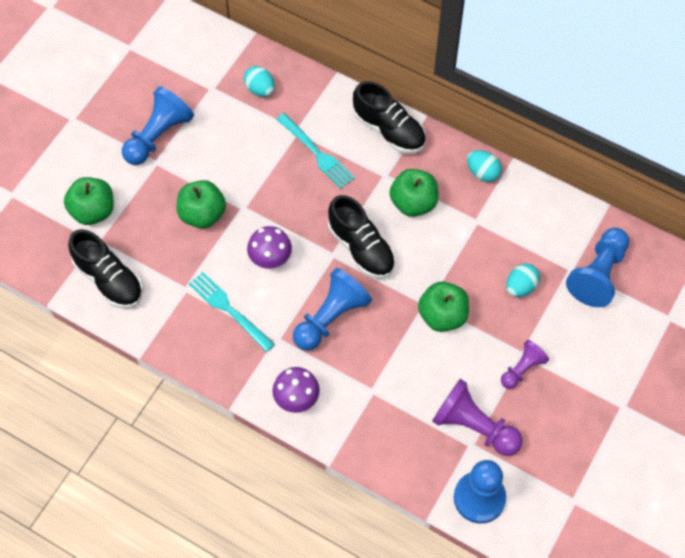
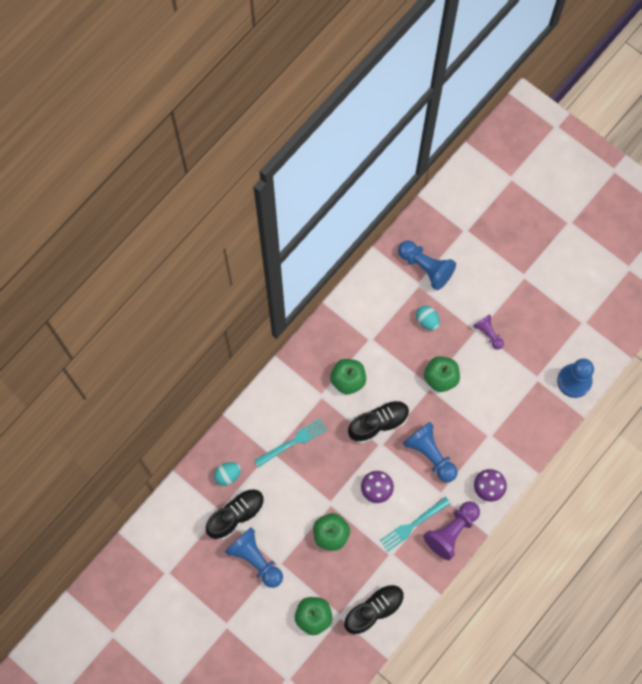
camera: 80 degrees left, 10 degrees up
black shoe [353,81,426,154] -> black shoe moved to [206,489,265,540]
purple pawn [432,379,522,456] -> purple pawn moved to [423,501,480,560]
turquoise egg [467,150,502,182] -> none

